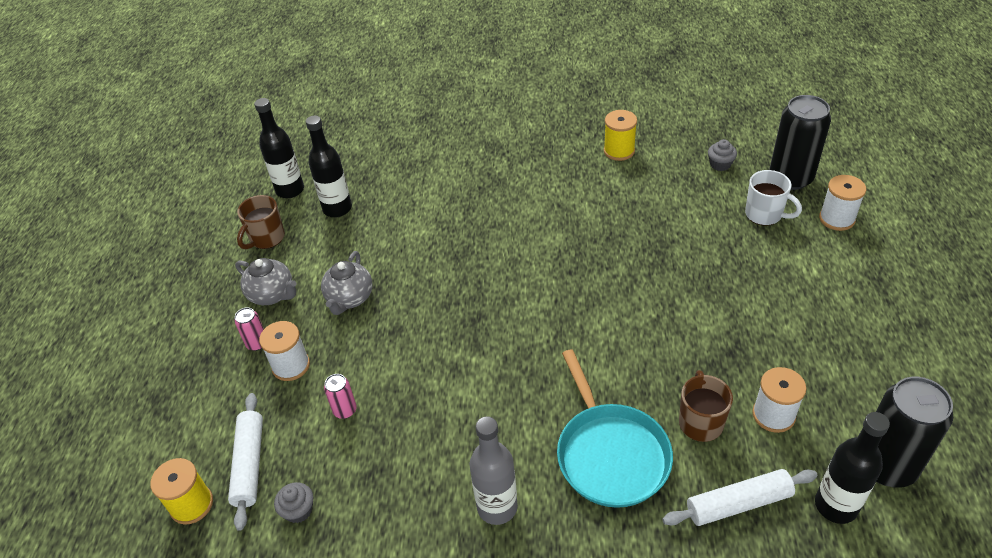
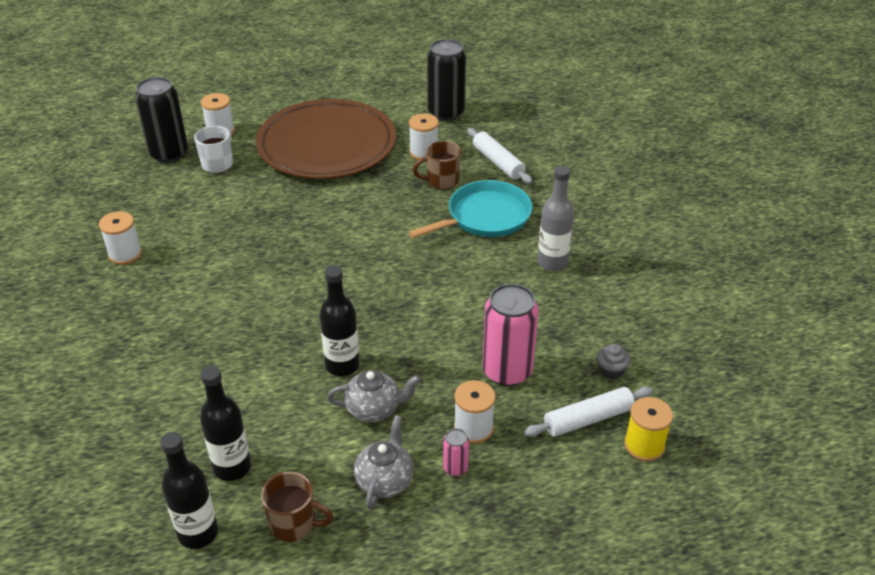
camera: 110 degrees left, 5 degrees down
pink can [324,374,357,419] -> pink can [482,284,539,386], size x2.20
yellow spool [604,110,637,161] -> white spool [99,211,142,265]
grey cupcake [708,139,737,171] -> none
black bottle [815,412,890,524] -> black bottle moved to [319,265,360,376]
none -> brown plate [256,99,396,179]

